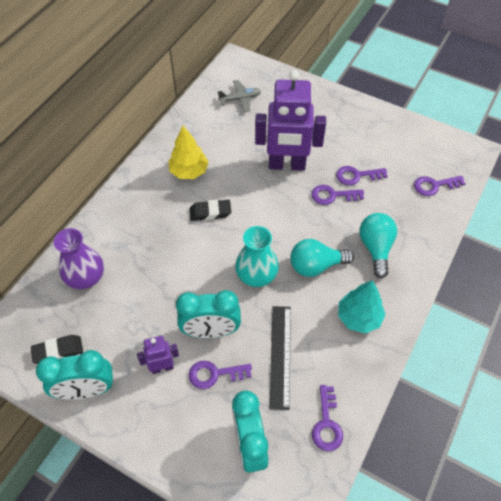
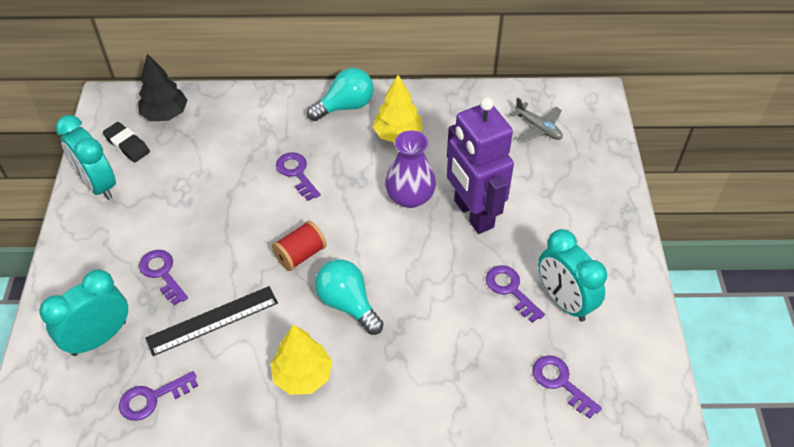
camera: 60 degrees right, 5 degrees down
purple vase [53,228,104,289] -> purple vase moved to [385,130,436,208]
purple robot [137,336,179,374] -> none
turquoise clock [176,290,241,338] -> turquoise clock moved to [538,229,607,322]
black eraser [190,200,231,221] -> none
turquoise vase [235,226,279,287] -> red spool [272,221,327,271]
purple key [311,185,364,205] -> purple key moved to [276,152,320,201]
turquoise tree [338,280,386,334] -> yellow tree [270,325,332,395]
turquoise light bulb [359,213,397,278] -> turquoise light bulb moved to [307,68,374,121]
none -> black tree [138,54,188,121]

